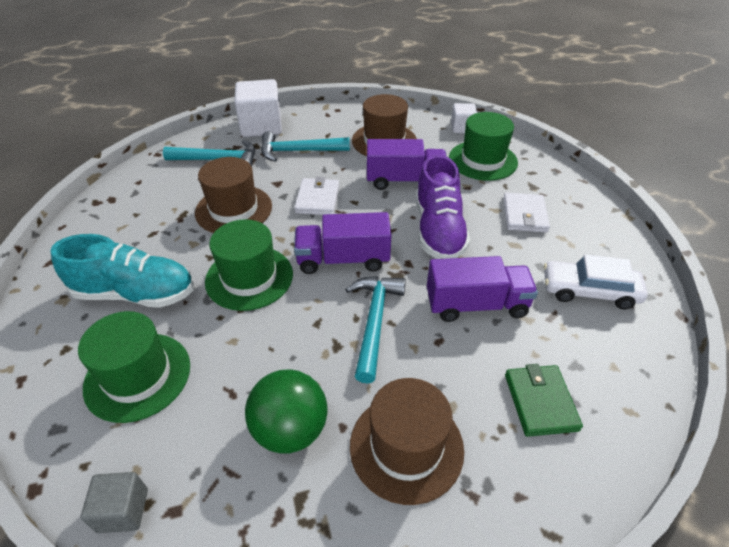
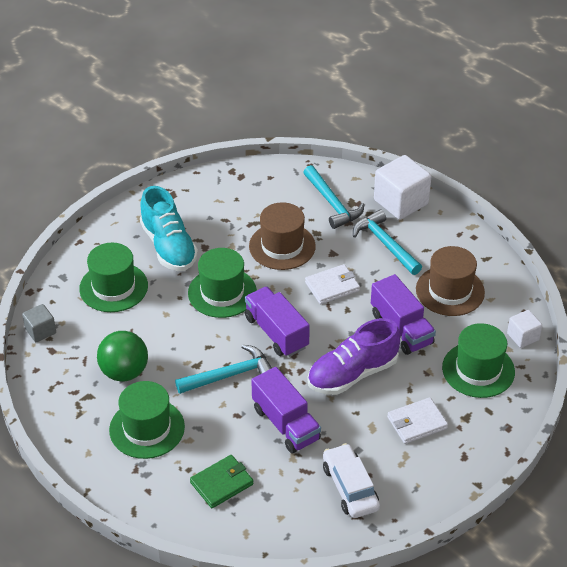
camera: 60 degrees right, 0 degrees up
brown hat [350,378,464,505] -> green hat [109,381,185,459]

